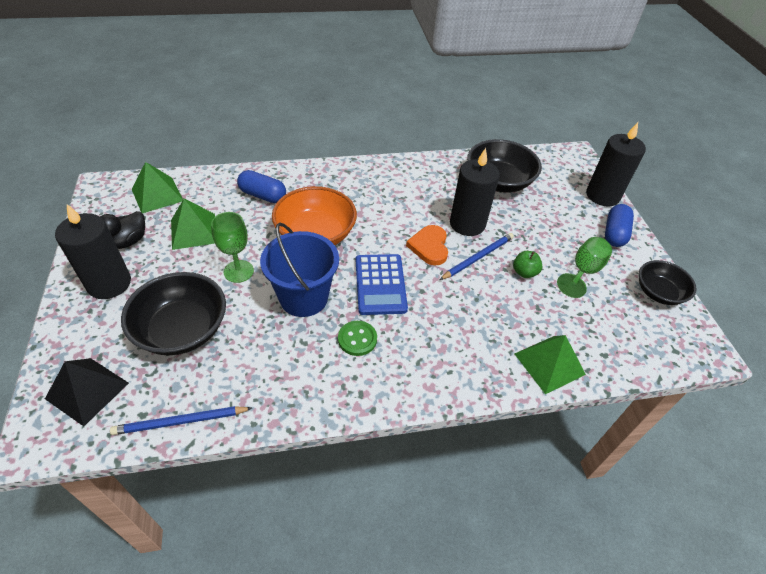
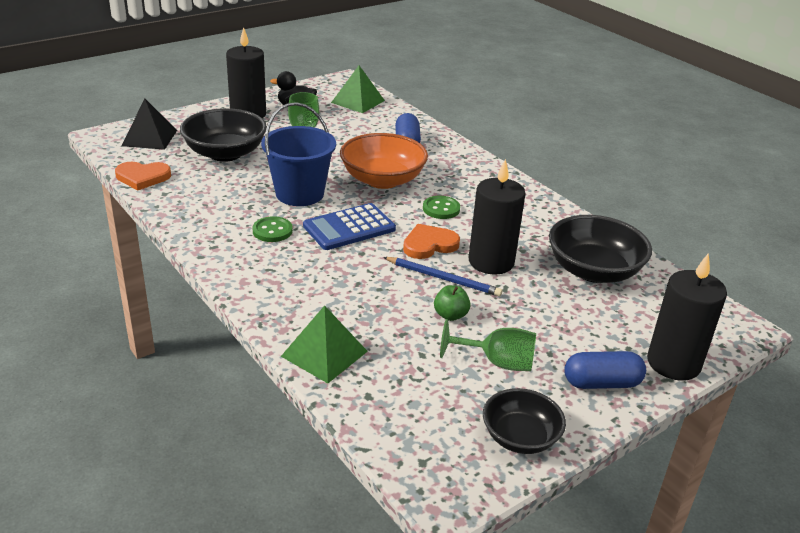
camera: 65 degrees right, 15 degrees down
blue pencil [110,406,252,435] -> orange heart [115,162,171,191]
green pyramid [171,199,215,250] -> none
none -> green button [423,196,460,219]

